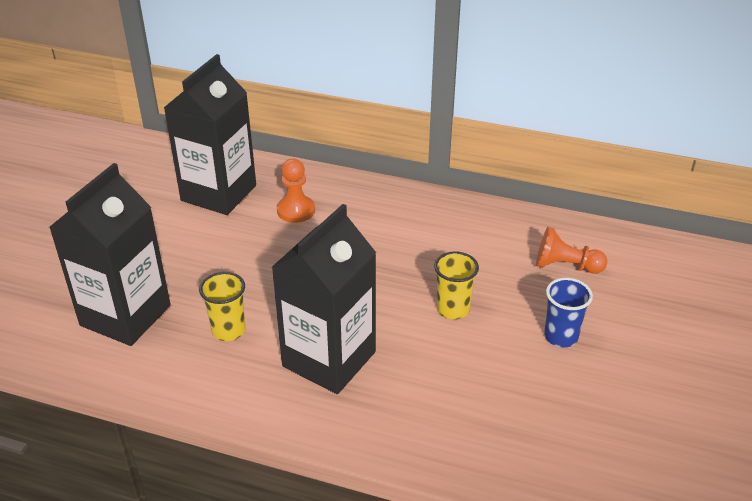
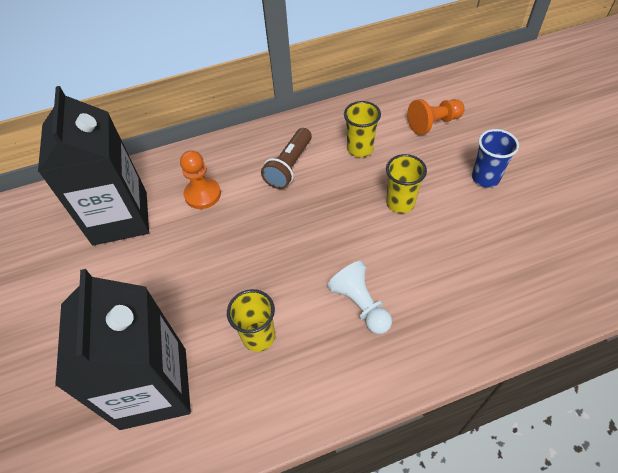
camera: 35 degrees left, 15 degrees up
black carton [272,204,376,394] -> white pawn [327,261,392,334]
none -> brown flashlight [261,128,312,189]
none -> yellow cup [344,101,381,157]

